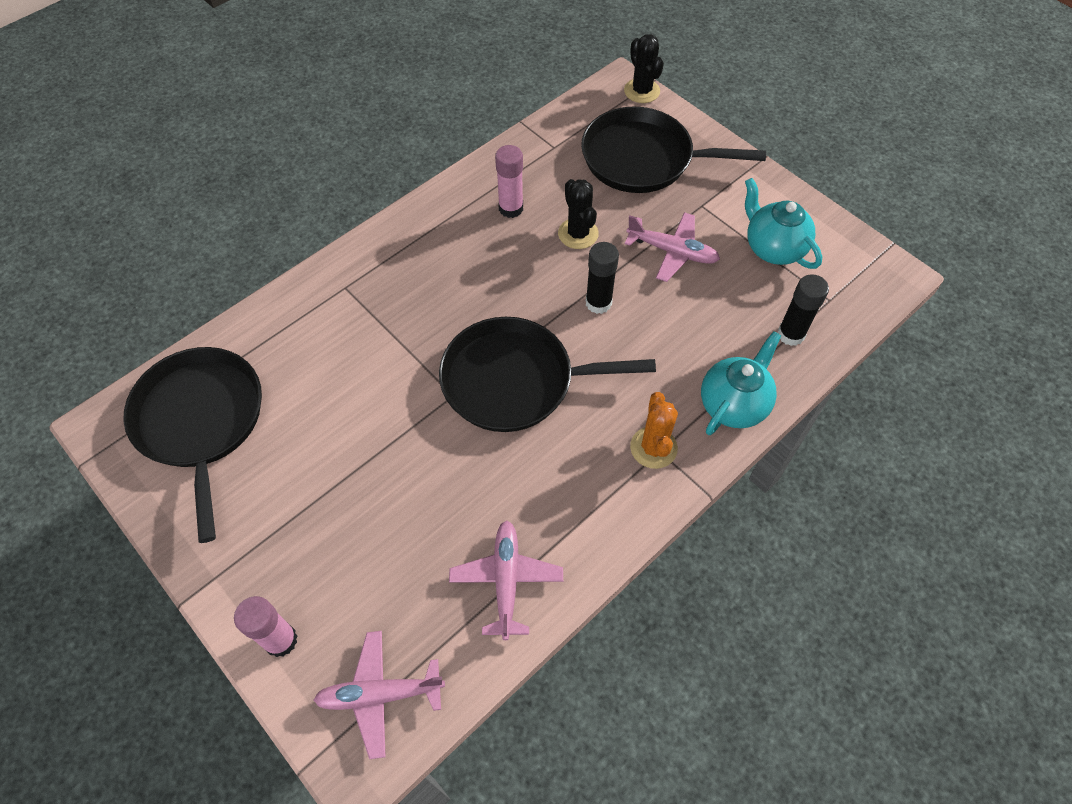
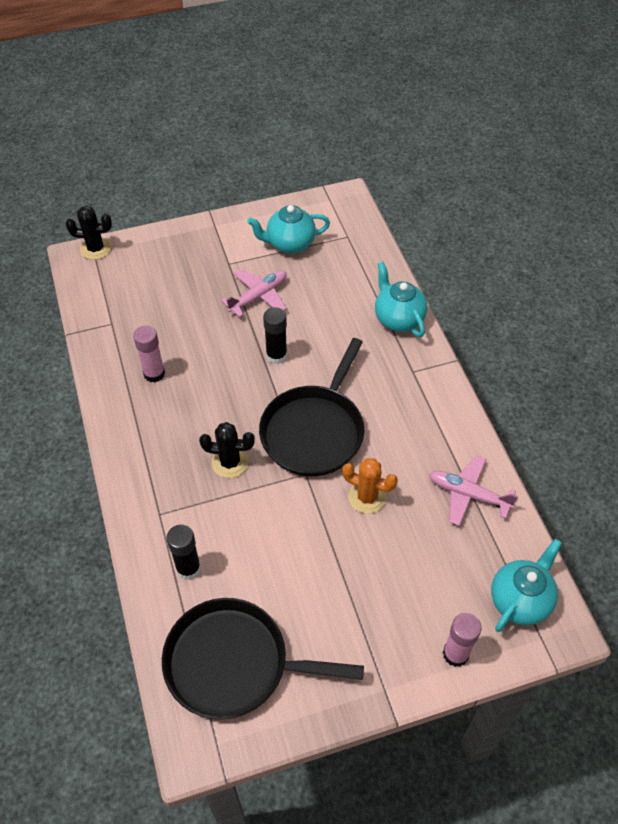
camera: 65 degrees left, 5 degrees down
pink plane [314,631,445,759] -> turquoise teapot [491,539,562,632]
black cactus [558,179,599,249] -> black cactus moved to [199,422,255,478]
black pan [581,107,766,193] -> none
orange cactus [630,392,678,469] -> orange cactus moved to [342,458,398,514]
black glue stick [777,274,829,346] -> black glue stick moved to [166,525,201,580]

